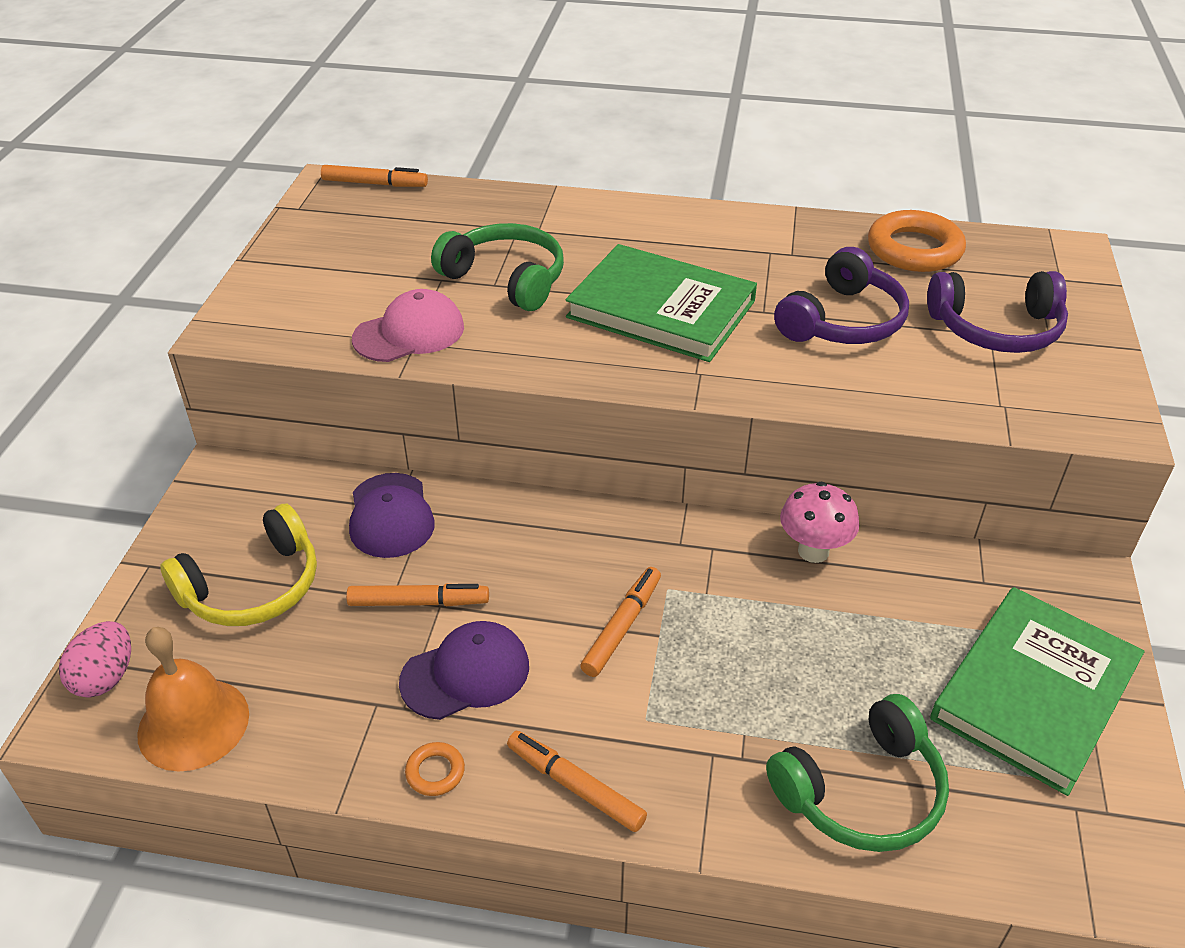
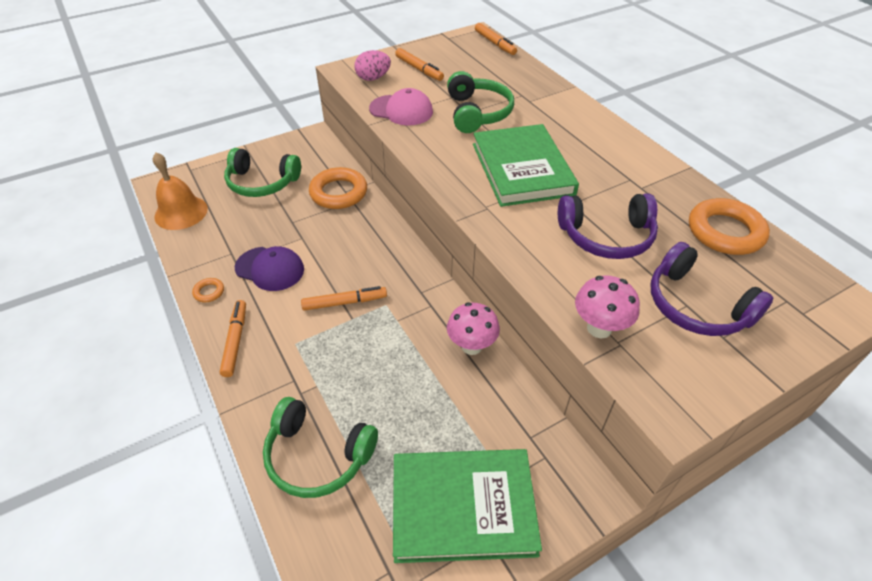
camera: 50 degrees right, 5 degrees up
pink egg [59,621,131,697] -> pink egg moved to [354,50,391,81]
yellow headphones [160,504,317,626] -> green headphones [224,148,301,197]
orange marker [346,584,489,606] -> orange marker moved to [395,48,444,81]
purple cap [349,473,435,558] -> orange ring [309,167,367,209]
none -> pink mushroom [575,276,640,339]

